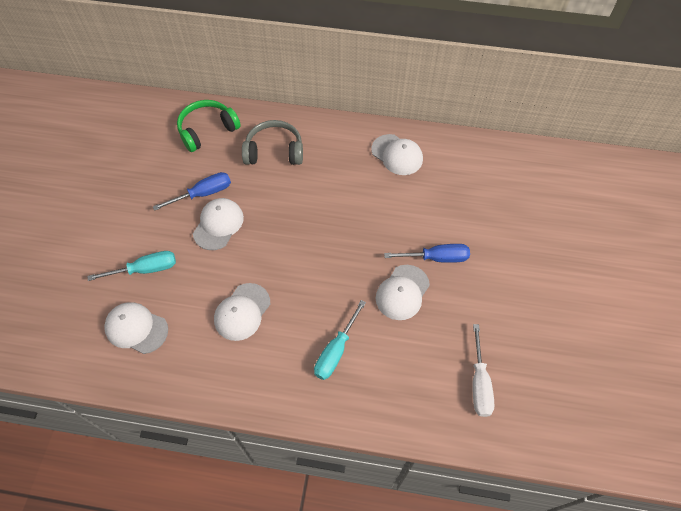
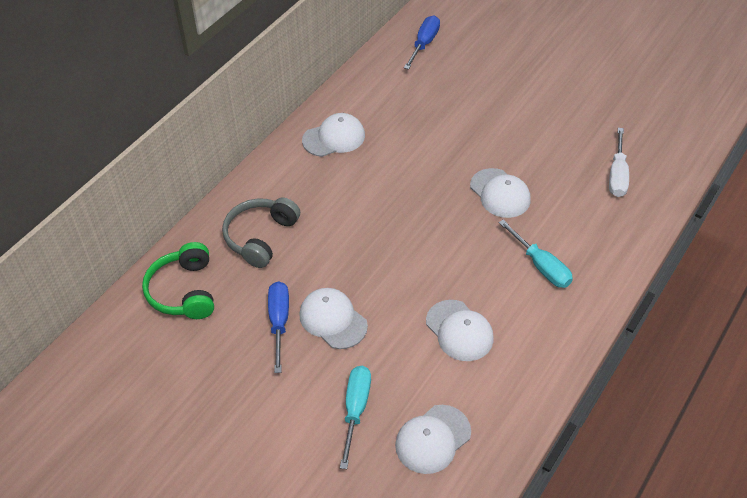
camera: 65 degrees left, 10 degrees down
blue screwdriver [384,244,470,263] -> blue screwdriver moved to [404,16,440,69]
white screwdriver [472,324,494,417] -> white screwdriver turned 75 degrees clockwise [609,128,629,197]

